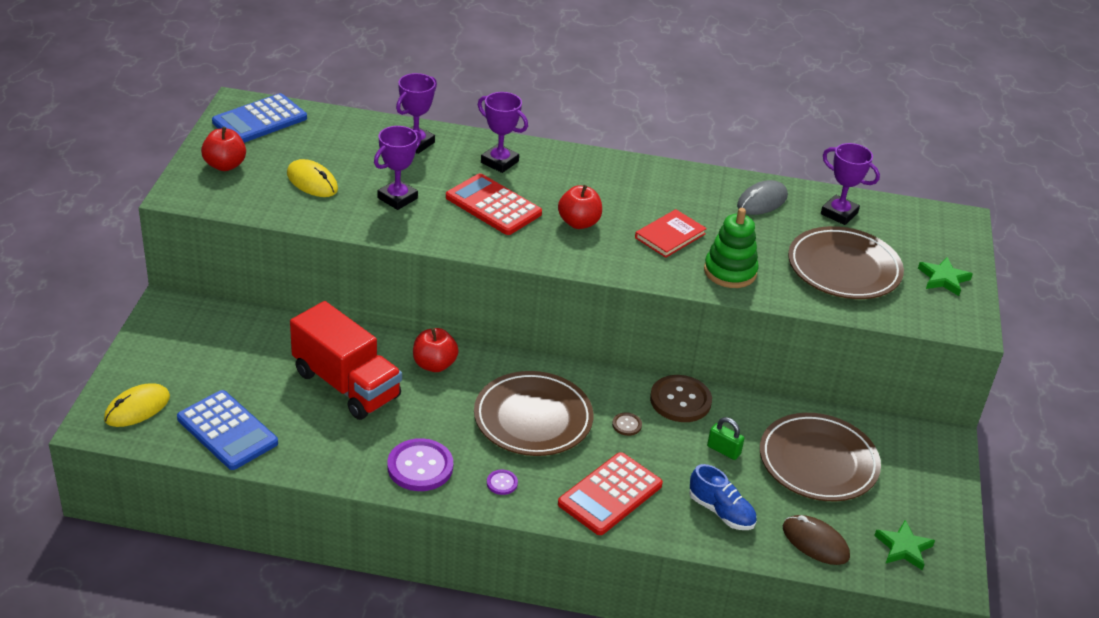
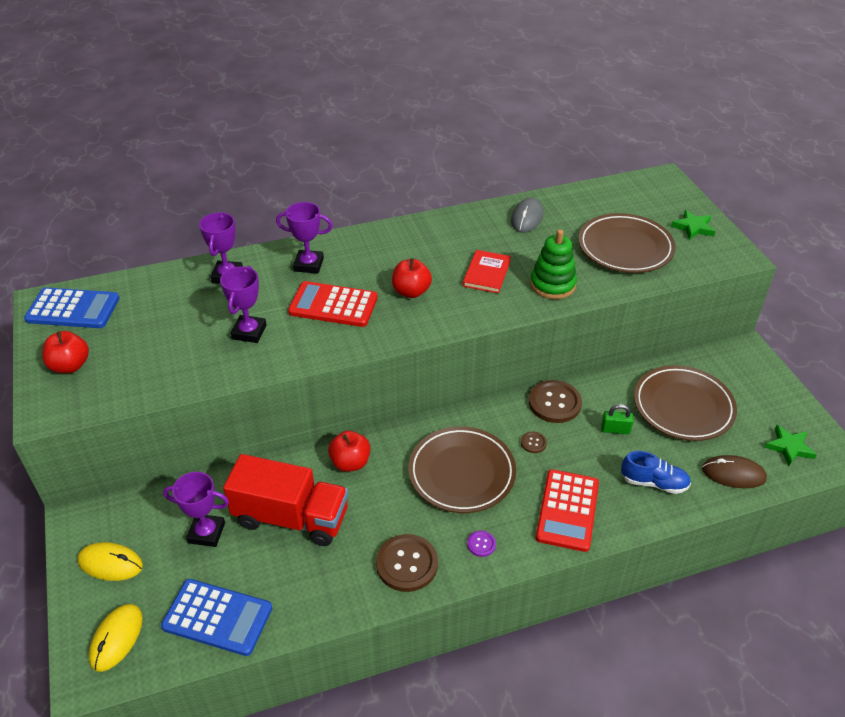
camera: 25 degrees left, 5 degrees up
blue calculator [212,93,307,143] -> blue calculator turned 105 degrees counterclockwise [24,287,120,328]
yellow mouse [287,159,338,197] -> yellow mouse moved to [77,542,143,581]
purple button [387,438,453,491] -> brown button [376,534,438,592]
purple trophy [821,143,880,225] -> purple trophy moved to [163,472,229,547]

